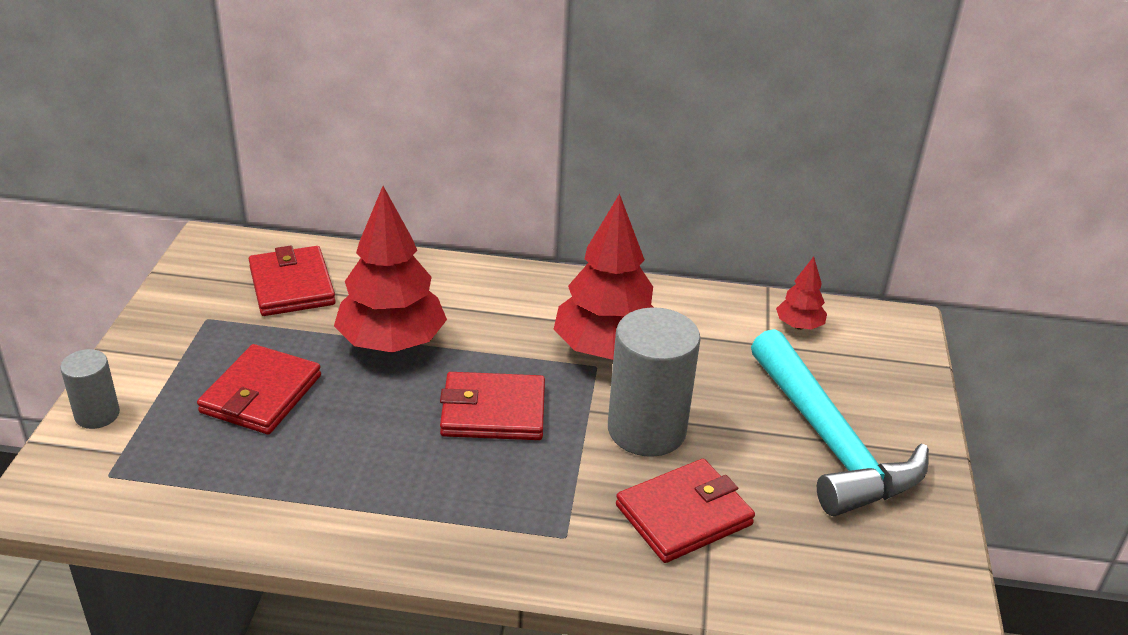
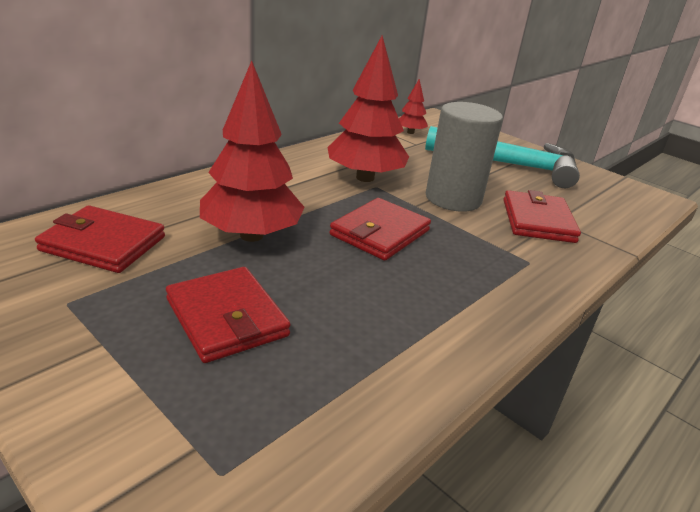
camera: 55 degrees left, 5 degrees down
grey cylinder [60,349,120,429] -> none

